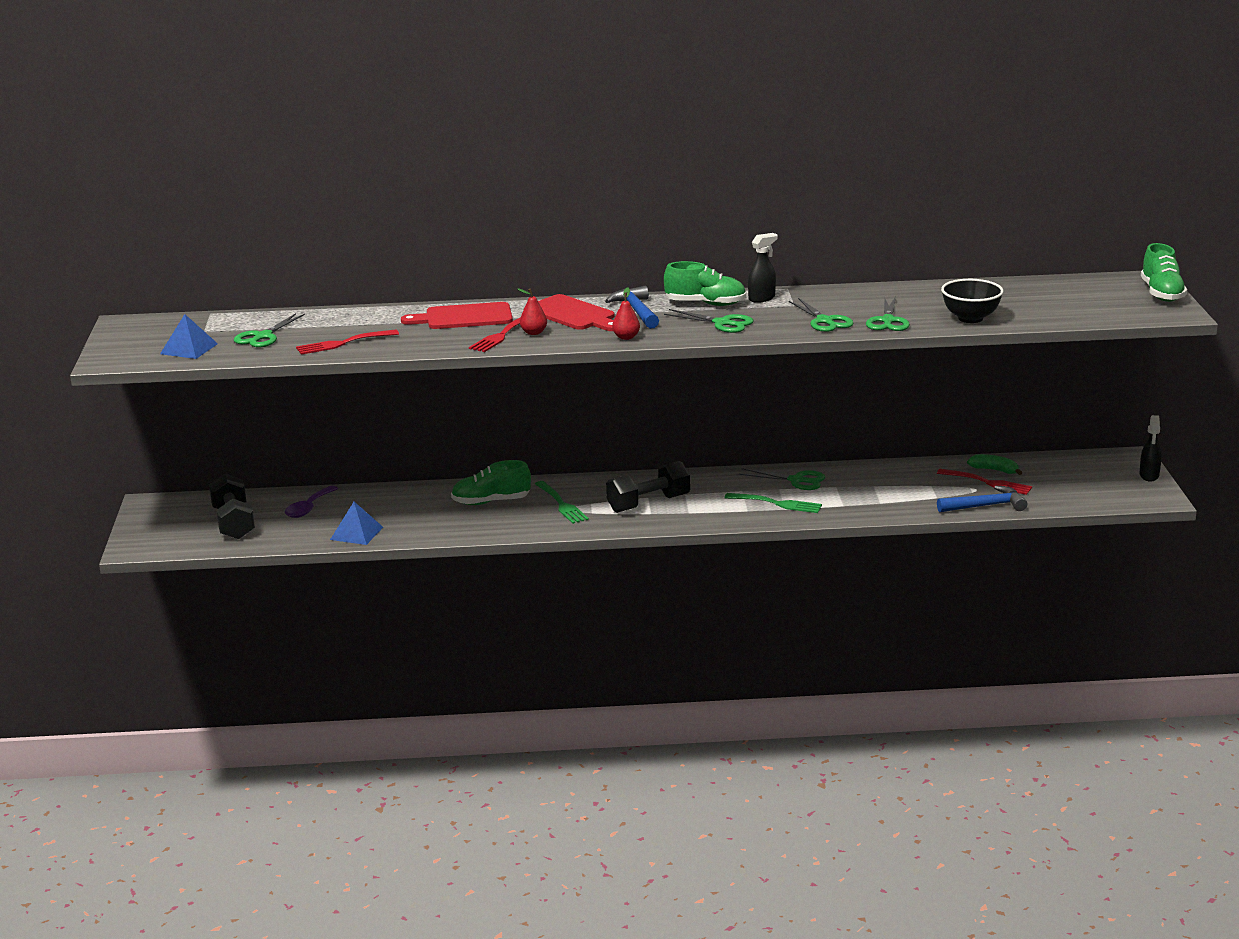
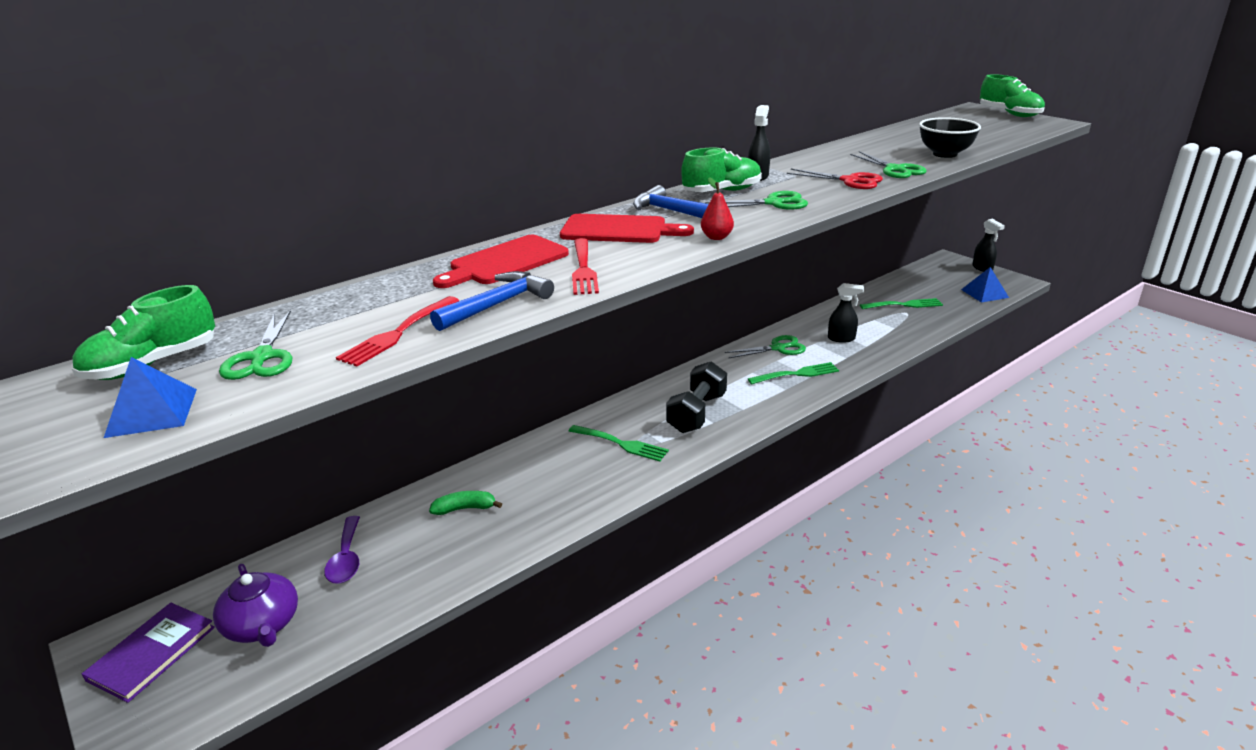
camera: 35 degrees left, 5 degrees up
black dumbbell [209,474,255,539] -> purple teapot [213,564,298,647]
blue pyramid [330,502,383,545] -> blue pyramid moved to [961,267,1009,303]
green shoe [451,460,531,505] -> green shoe moved to [72,285,215,380]
red pear [518,288,547,335] -> none
green scissors [789,298,854,332] -> red scissors [787,169,883,189]
red fork [937,469,1032,495] -> green fork [860,298,943,309]
blue hammer [937,486,1027,512] -> blue hammer moved to [430,271,554,331]
green banana [967,454,1022,475] -> green banana moved to [429,491,502,515]
none -> purple book [82,603,215,703]
none -> black spray bottle [828,283,864,343]

